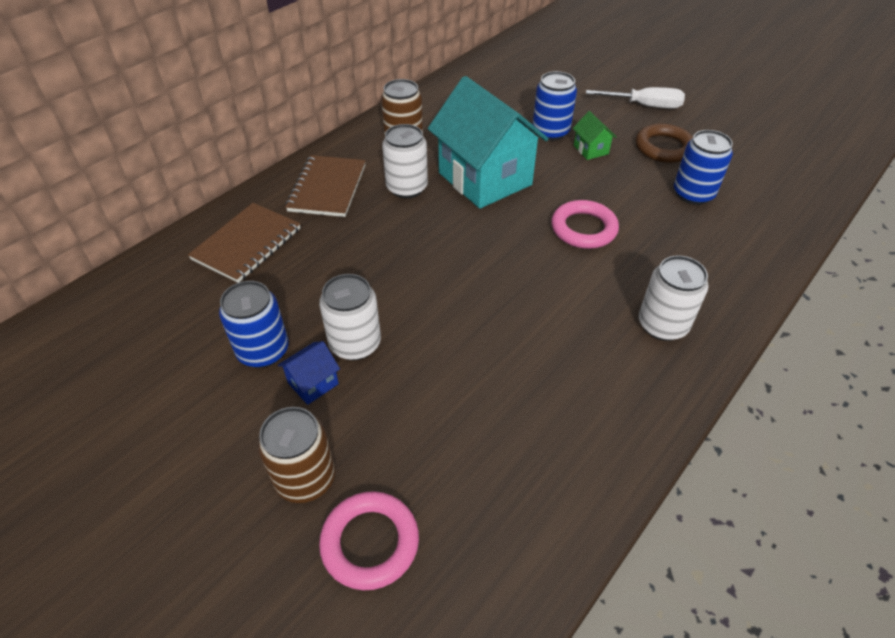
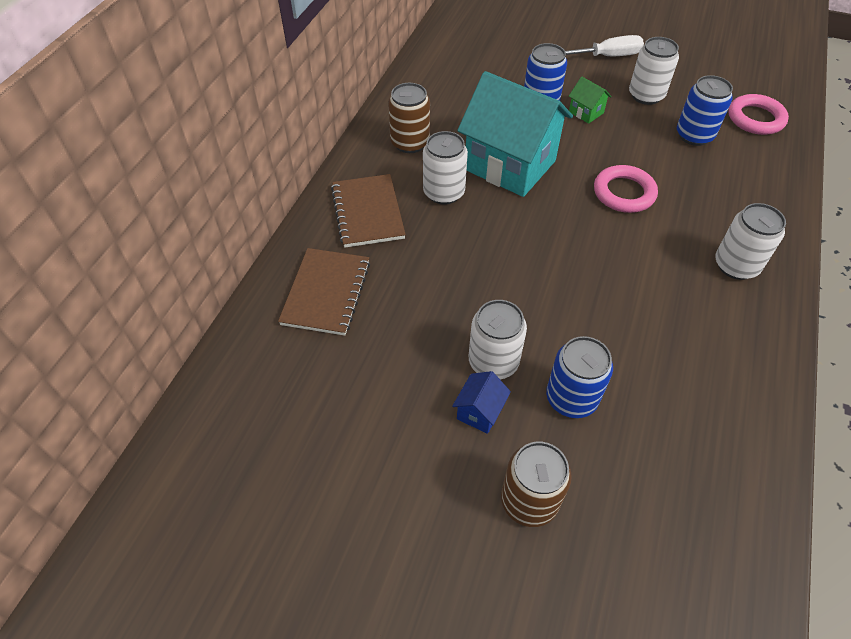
camera: 20 degrees left, 5 degrees up
blue can [219,281,289,368] -> blue can moved to [546,336,613,418]
pink ring [319,491,419,590] -> pink ring moved to [728,94,789,135]
brown ring [636,123,693,163] -> white can [629,37,679,105]

